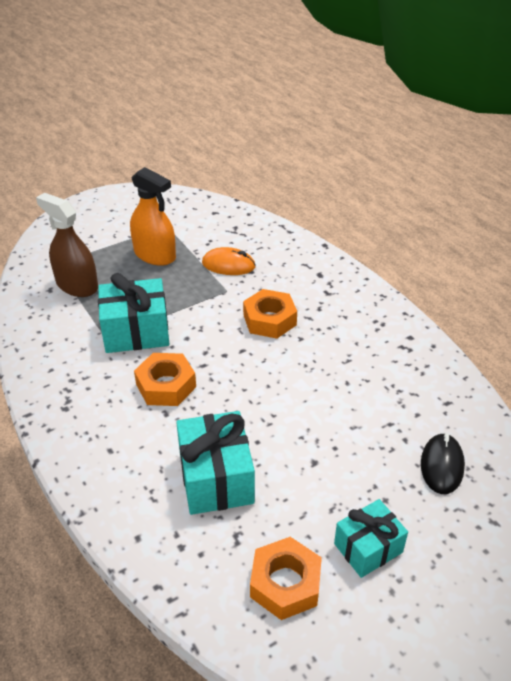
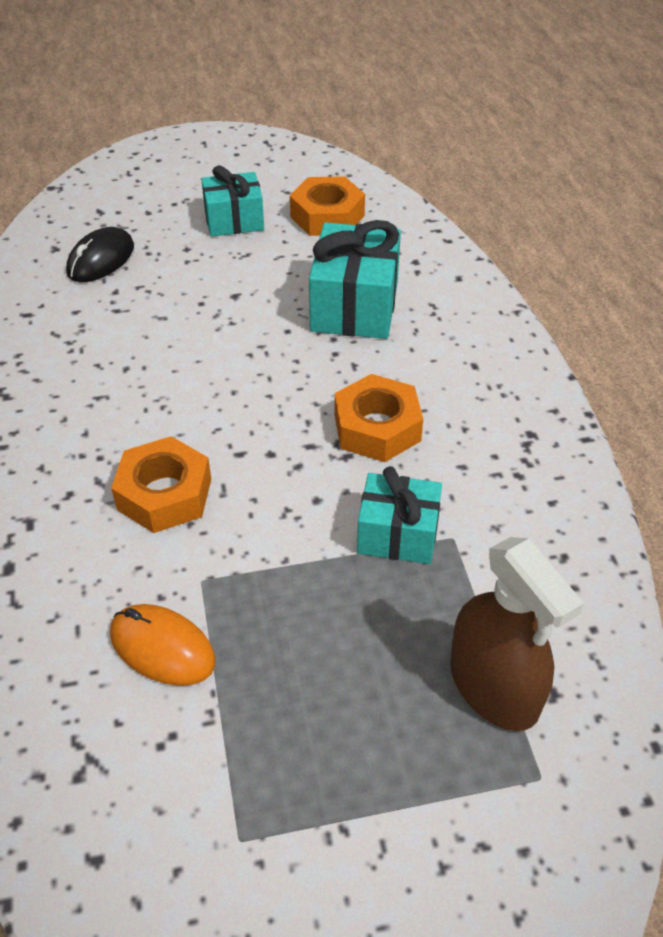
camera: 160 degrees left, 5 degrees up
turquoise gift [98,273,170,353] -> turquoise gift [357,466,442,564], size x0.65
orange spray bottle [130,167,176,266] -> none

